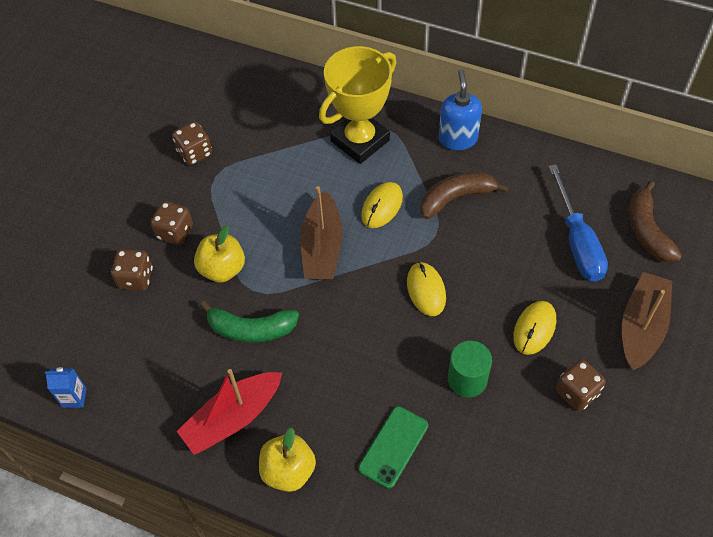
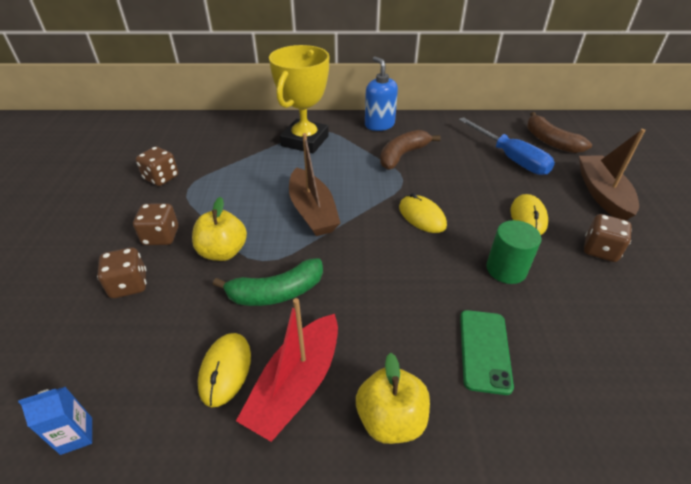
camera: 25 degrees left, 15 degrees down
yellow mouse [361,182,403,228] -> yellow mouse moved to [198,333,251,407]

